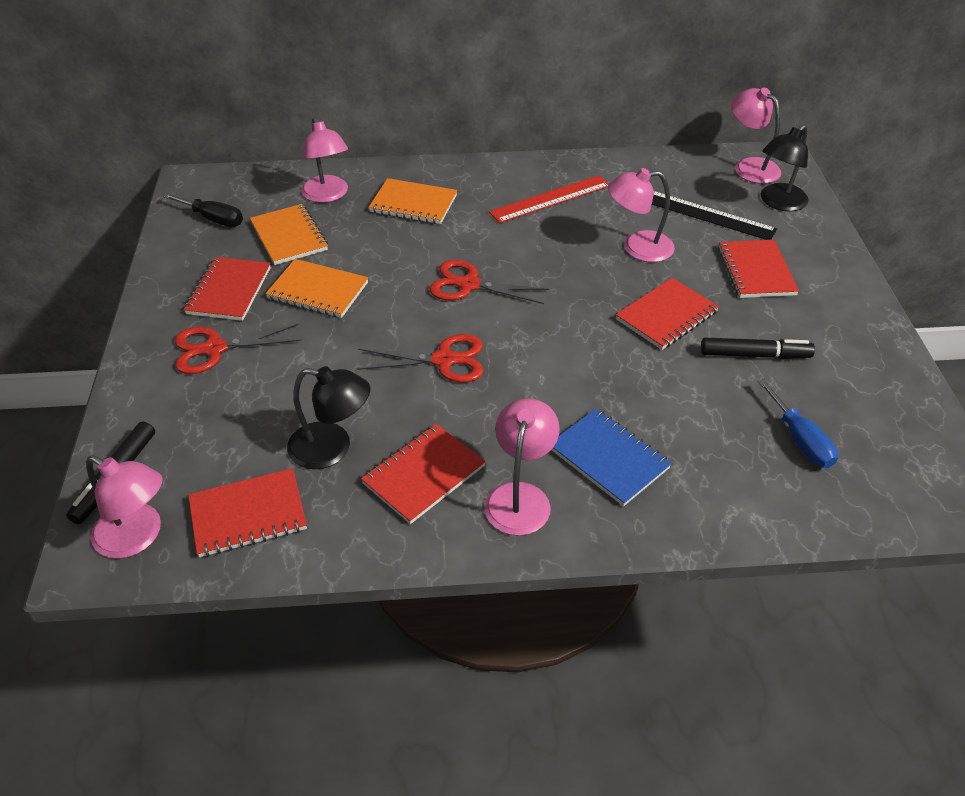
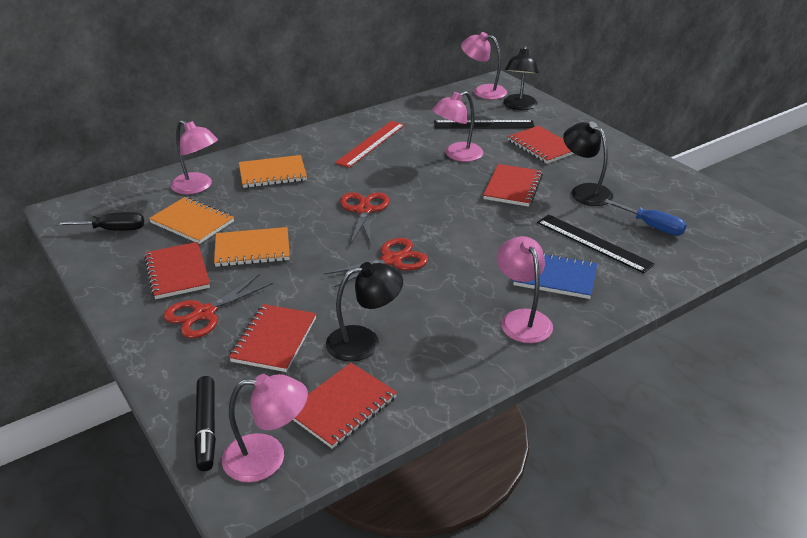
camera: 30 degrees left, 10 degrees down
red notebook [361,424,485,524] -> red notebook moved to [229,304,316,372]
red scissors [429,260,549,304] -> red scissors turned 105 degrees clockwise [340,193,389,246]
black marker [701,338,815,359] -> black lamp [563,121,613,206]
none -> black ruler [537,214,655,273]

